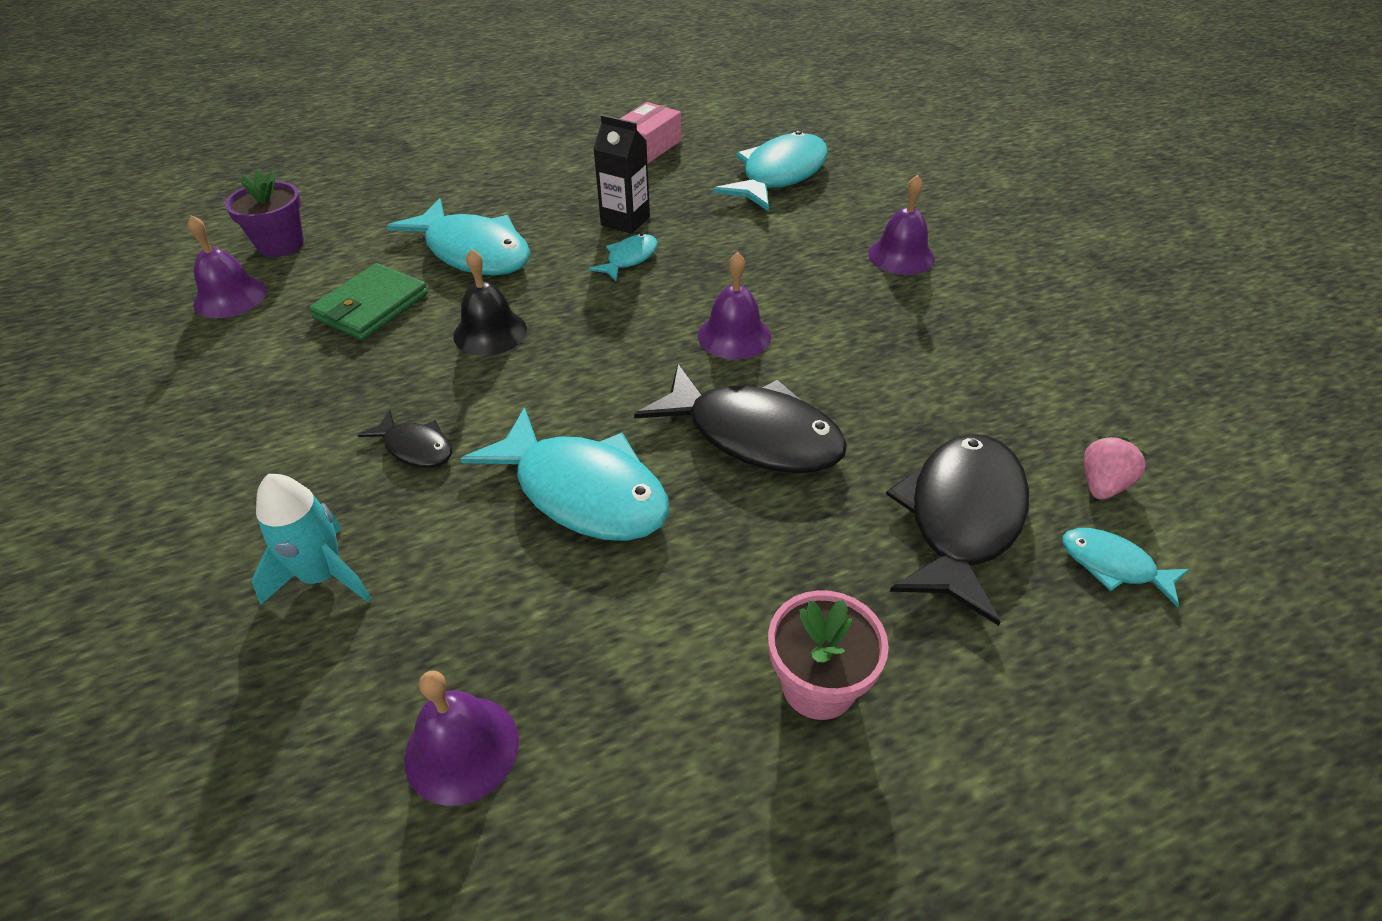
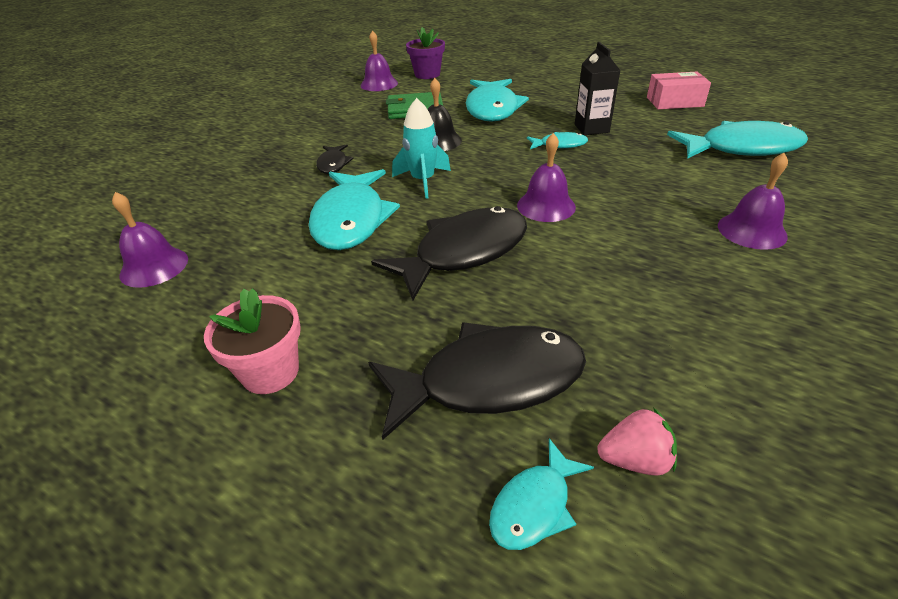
camera: 55 degrees right, 5 degrees down
turquoise rocket [251,474,372,605] -> turquoise rocket moved to [392,98,451,199]
black fish [634,364,847,473] -> black fish turned 120 degrees counterclockwise [371,206,527,300]
turquoise fish [1062,528,1189,607] -> turquoise fish turned 135 degrees counterclockwise [489,439,594,550]

